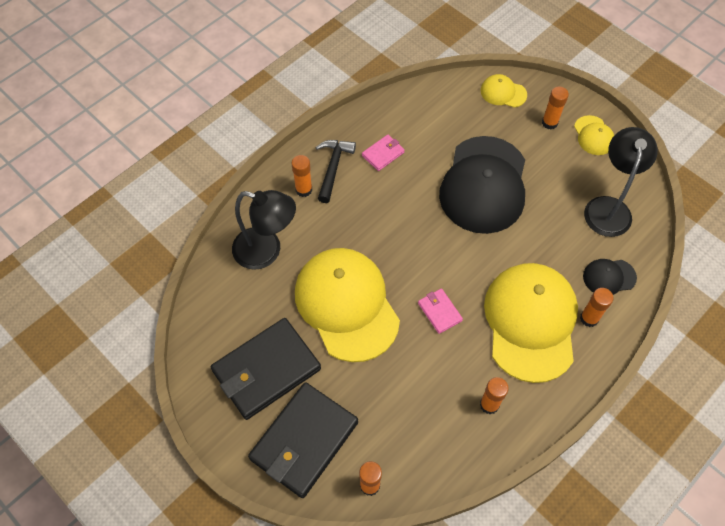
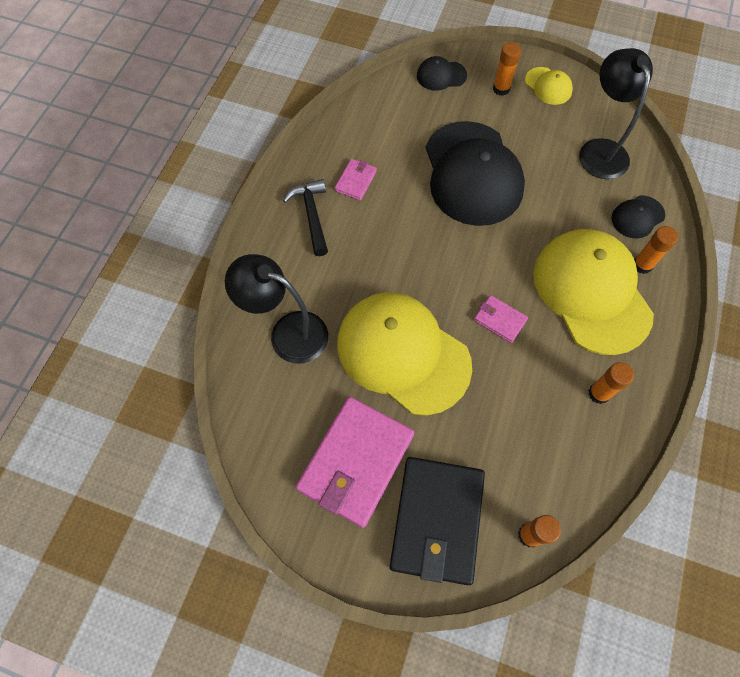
camera: 25 degrees left, 5 degrees up
black wallet [211,318,321,420] -> pink wallet [296,397,414,528]
black lamp [232,190,296,270] -> black lamp turned 150 degrees counterclockwise [225,254,328,363]
orange glue stick [291,155,312,197] -> none
yellow cap [480,74,527,108] -> black cap [417,56,467,91]

